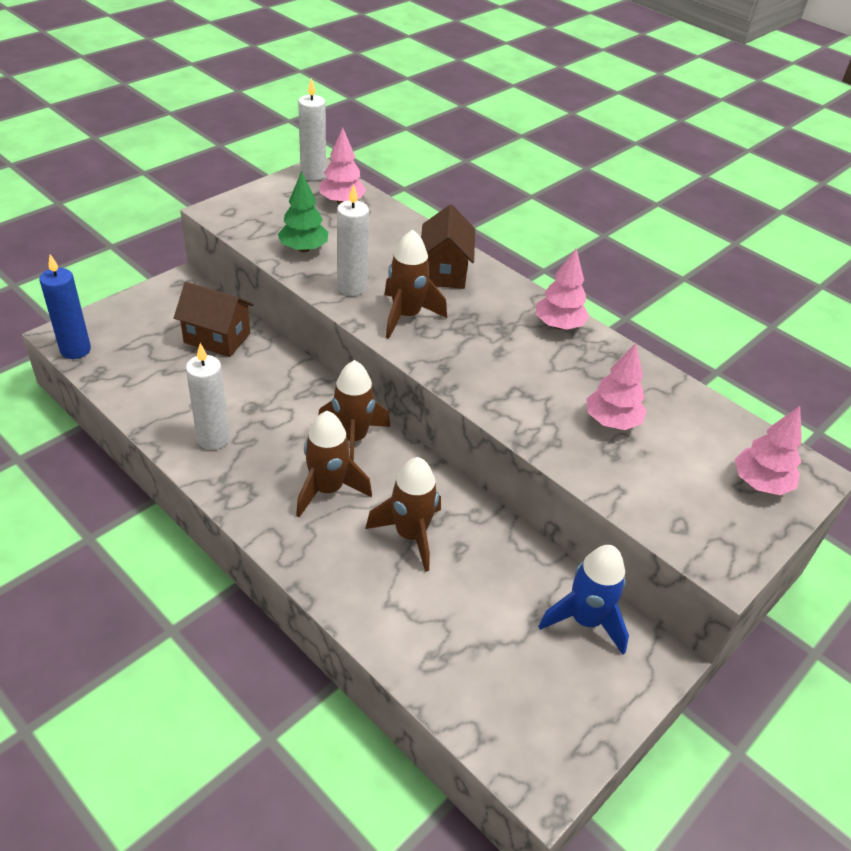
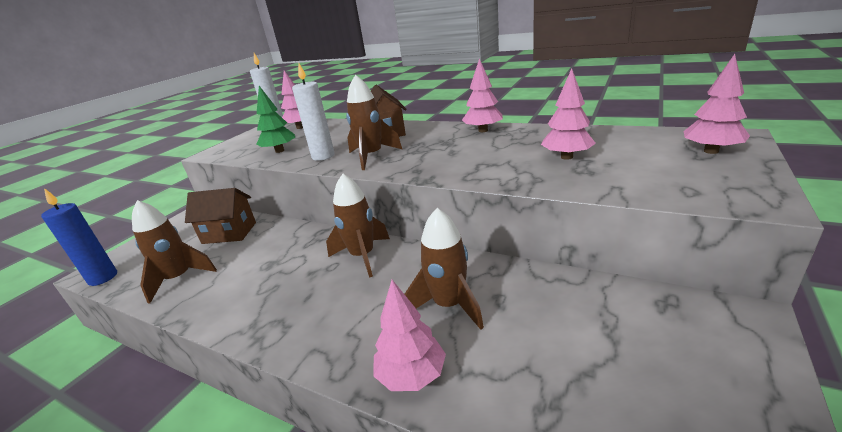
camera: 10 degrees left, 15 degrees down
white candle [186,343,230,450] -> none
brown rocket [296,411,372,517] -> brown rocket moved to [132,200,217,304]
blue rocket [538,545,629,655] -> none
none -> pink tree [373,280,446,391]

